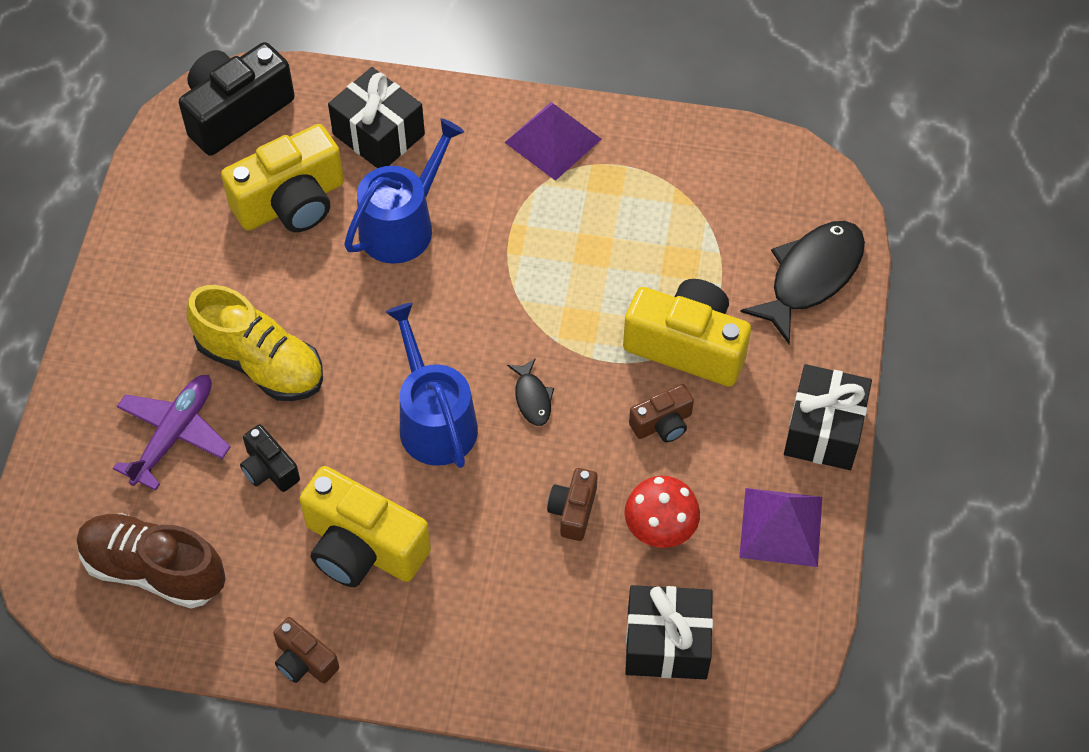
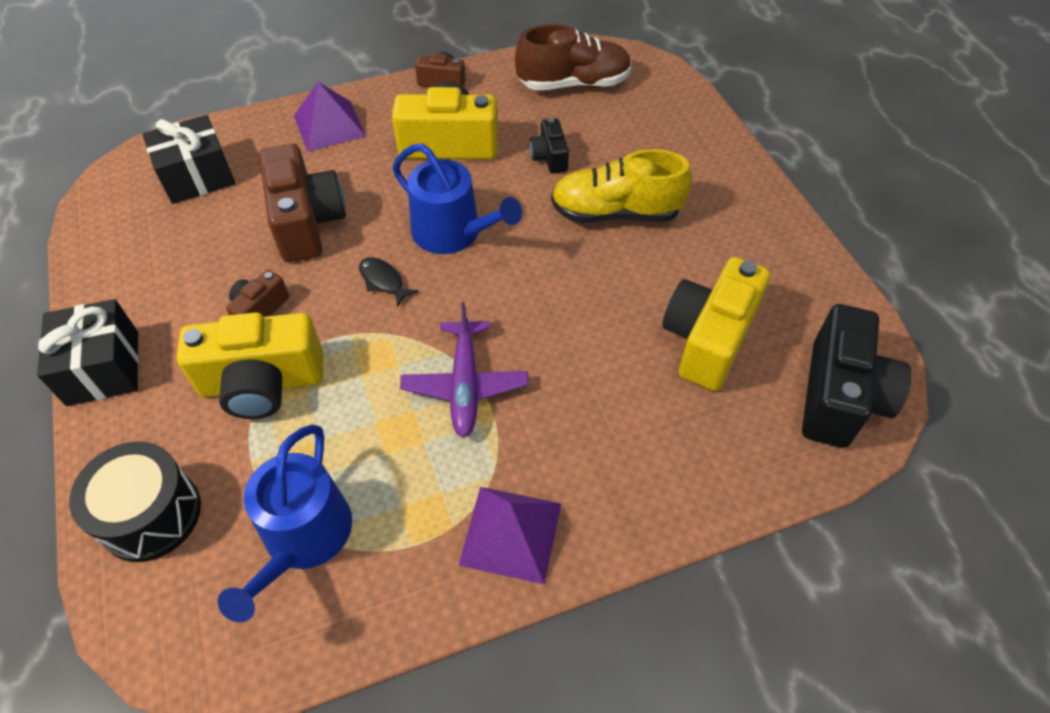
camera: 150 degrees right, 5 degrees down
purple plane [113,375,231,491] -> purple plane moved to [400,302,528,438]
black camera [240,425,300,492] -> black camera turned 120 degrees counterclockwise [529,118,569,174]
black gift [328,67,425,168] -> none
blue watering can [344,118,464,264] -> blue watering can moved to [218,424,352,622]
brown camera [547,468,598,541] -> brown camera [259,144,346,262], size x1.95
red mushroom [624,476,700,548] -> none
purple pyramid [739,488,822,567] -> purple pyramid moved to [294,82,366,152]
black fish [740,221,865,344] -> black drum [69,441,201,562]

